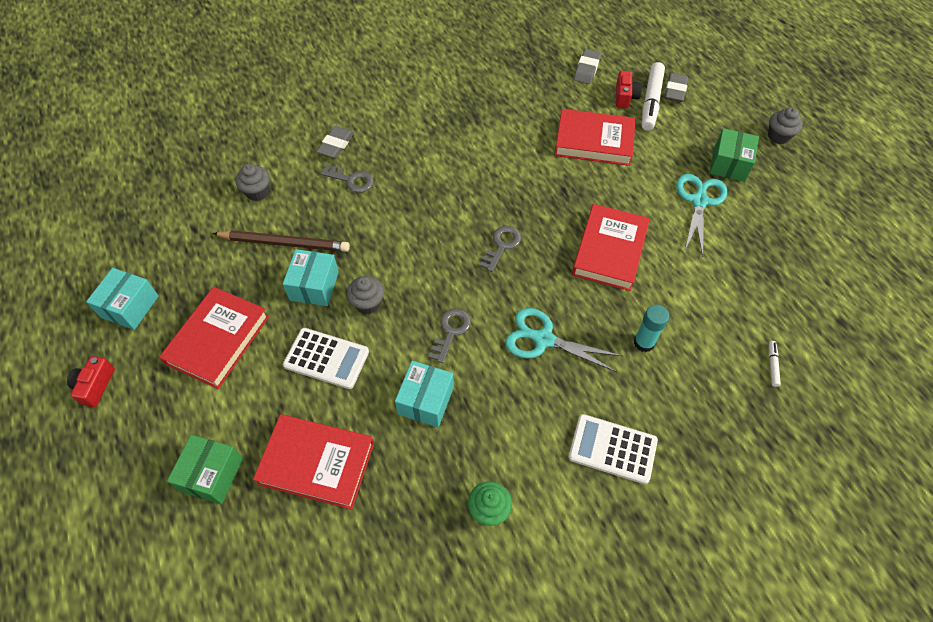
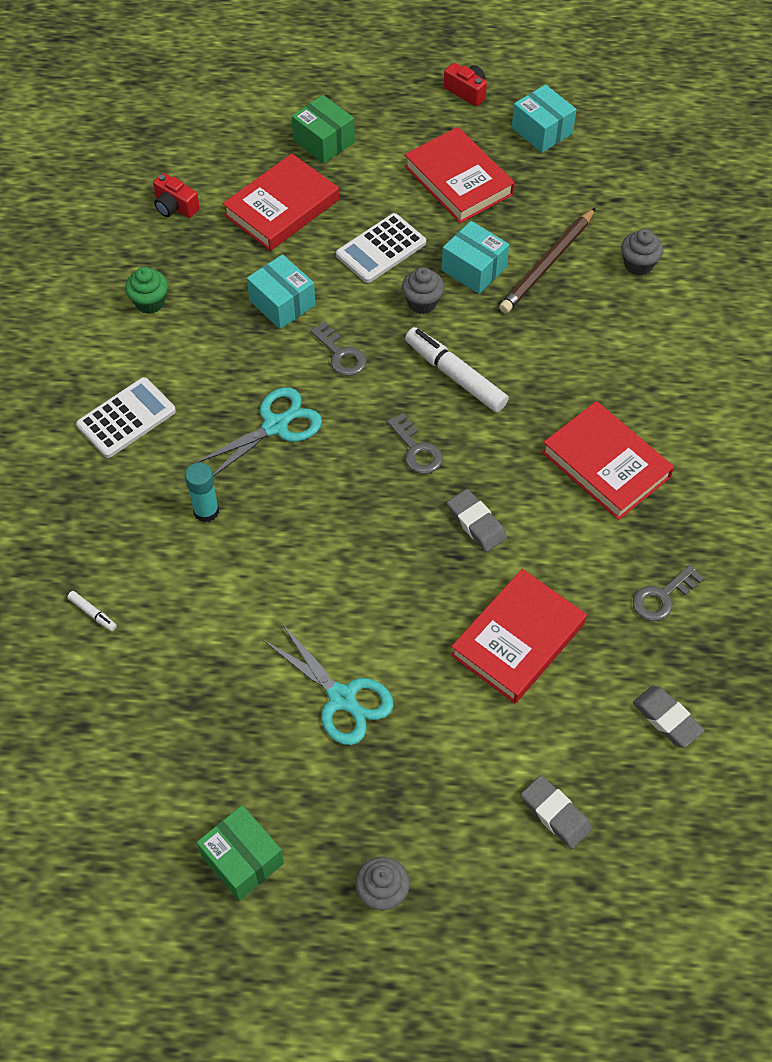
camera: 120 degrees right, 0 degrees up
grey eraser [316,126,354,158] -> grey eraser moved to [447,489,507,552]
grey key [321,164,374,193] -> grey key moved to [633,565,704,621]
red book [572,204,650,291] -> red book moved to [542,401,674,520]
red camera [616,71,642,108] -> red camera moved to [153,173,200,218]
white marker [642,62,665,131] -> white marker moved to [405,327,509,412]
green box [709,128,759,182] -> green box moved to [197,805,284,901]

